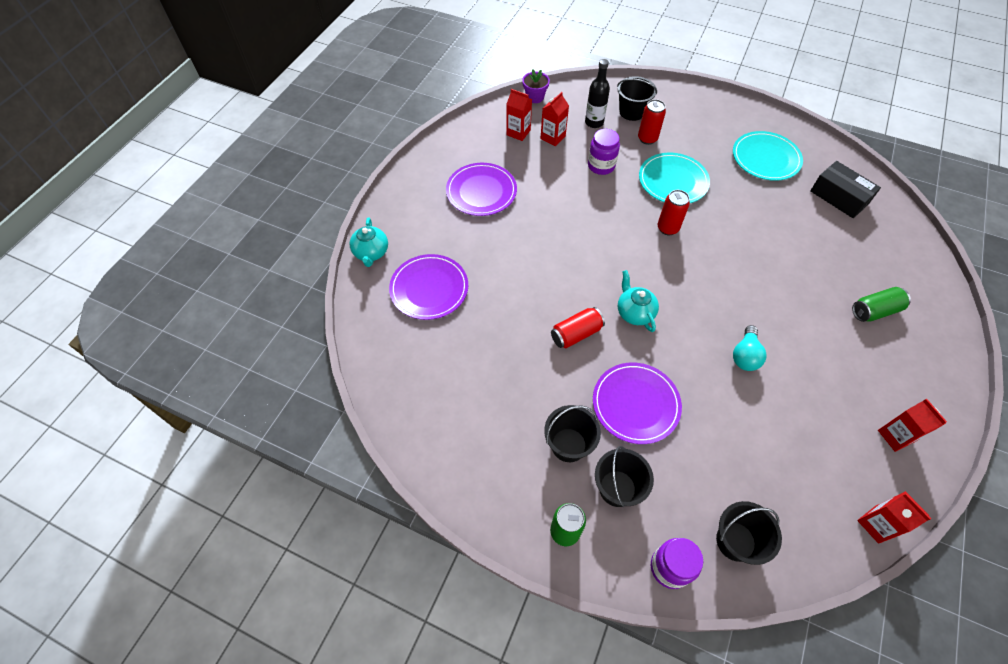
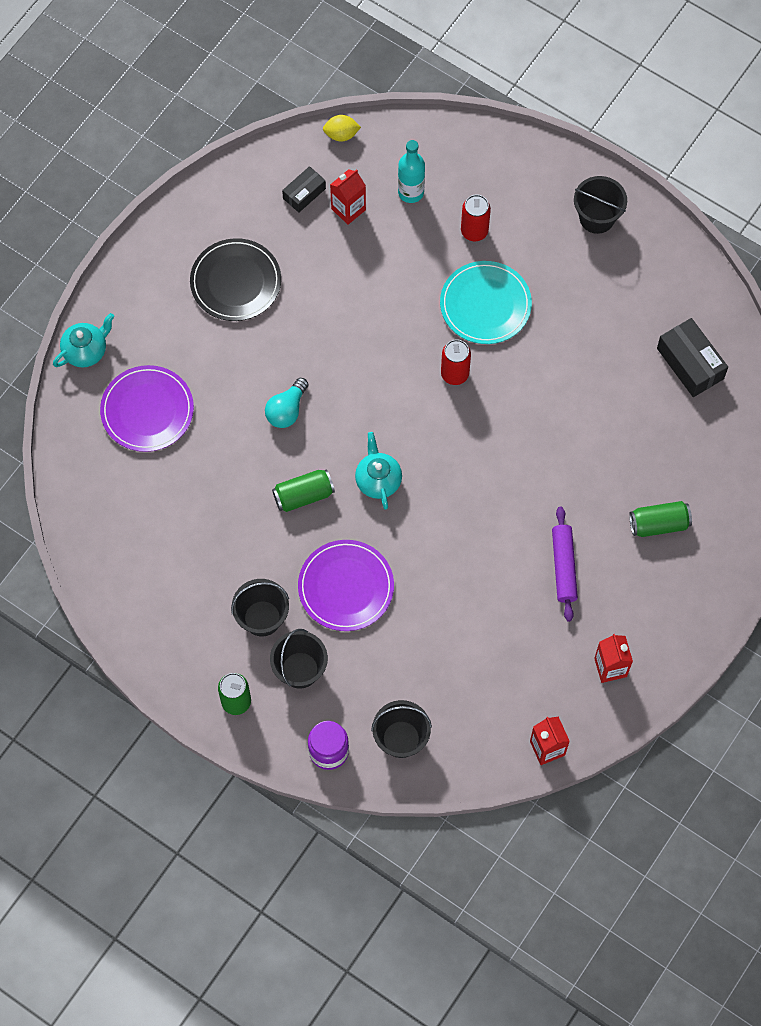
camera: 10 degrees right, 10 degrees up
turquoise teapot [349,217,388,267] -> turquoise teapot turned 135 degrees counterclockwise [53,313,114,367]
purple plate [446,163,517,216] -> black plate [190,238,281,321]
red carton [506,89,532,141] -> black box [282,166,326,213]
purple flower pot [522,70,550,103] -> yellow lemon [323,115,361,142]
red can [551,307,605,348] -> green can [272,469,335,512]
black bottle [585,59,610,128] -> turquoise bottle [398,140,425,203]
purple jar [588,129,620,175] -> none
black bucket [617,76,657,121] -> black bucket moved to [574,176,627,234]
turquoise plate [733,131,803,181] -> none
turquoise light bulb [733,325,767,371] -> turquoise light bulb moved to [265,378,309,428]
none -> purple rolling pin [552,507,578,622]

